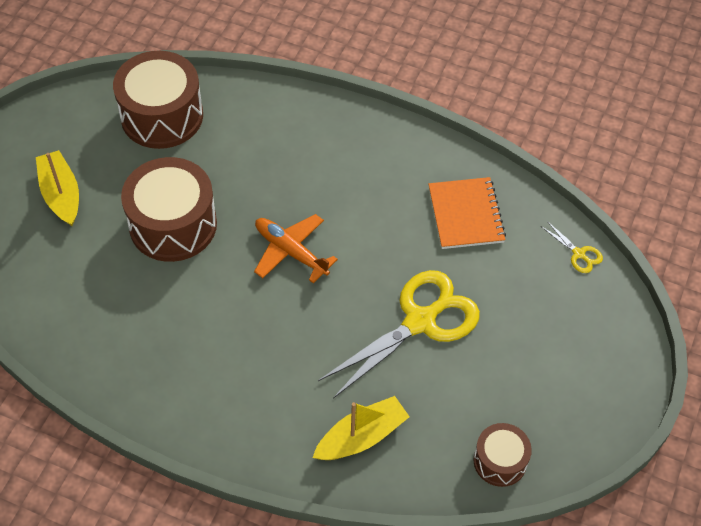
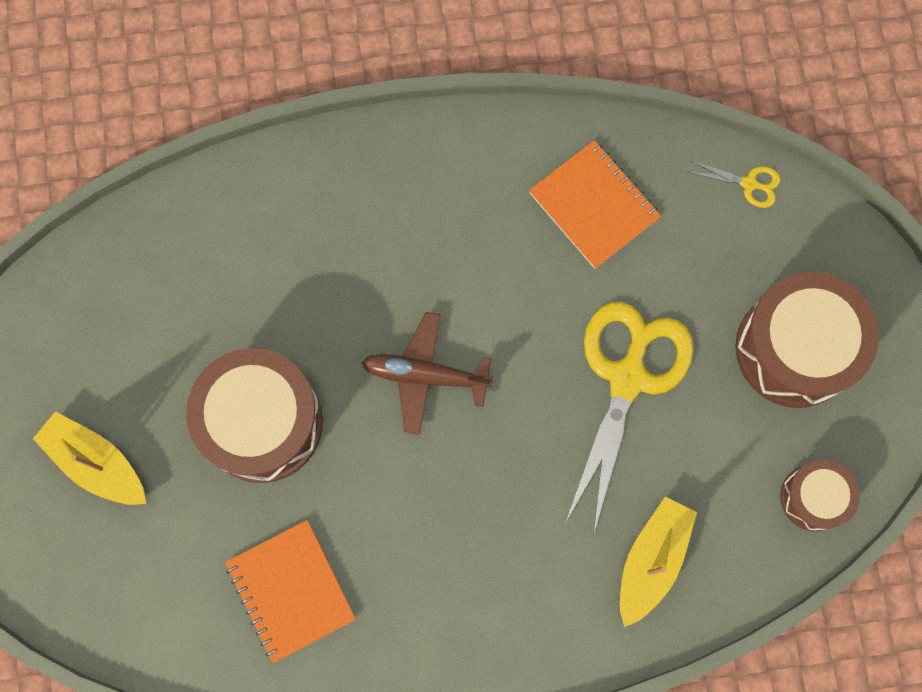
camera: 30 degrees left, 20 degrees up
brown drum [113,51,203,149] -> brown drum moved to [735,272,879,408]
orange plane [254,214,338,283] -> brown plane [361,312,493,435]
none -> orange notebook [225,520,356,663]

